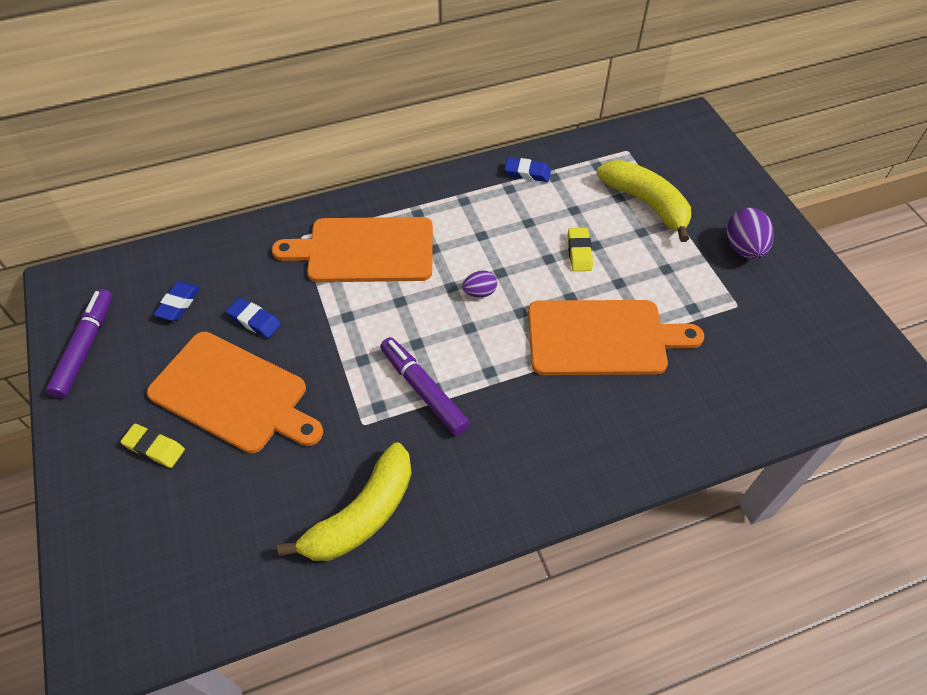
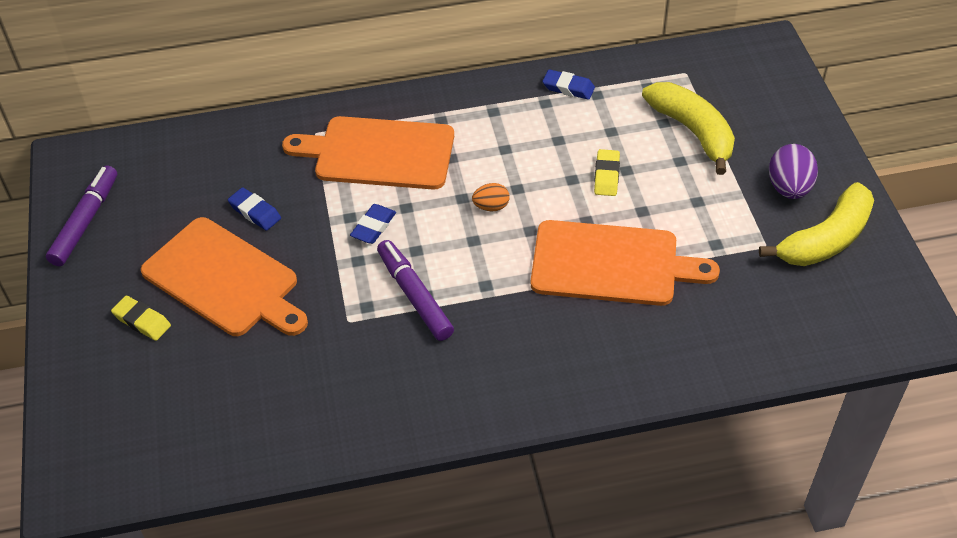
camera: 10 degrees right, 5 degrees down
blue eraser [153,282,200,321] -> blue eraser moved to [350,204,396,244]
yellow banana [277,442,412,561] -> yellow banana moved to [759,182,874,266]
purple egg [462,270,497,298] -> orange egg [472,183,510,211]

